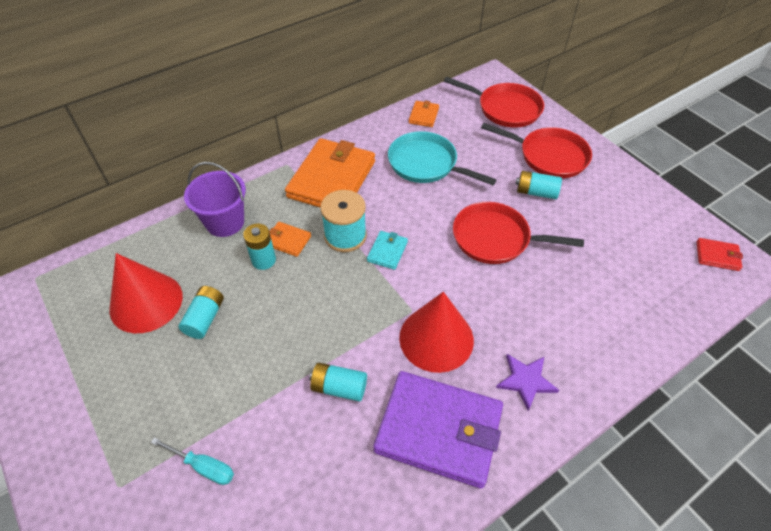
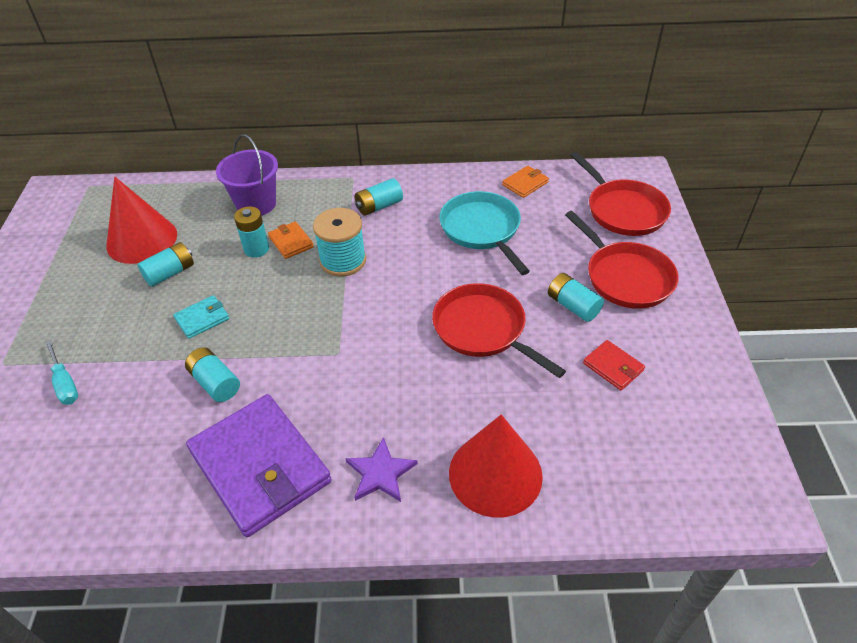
camera: 35 degrees right, 5 degrees down
orange wallet [285,138,375,207] -> turquoise battery [355,178,403,216]
turquoise wallet [367,231,408,270] -> turquoise wallet moved to [173,295,229,339]
red cone [399,292,474,373] -> red cone moved to [449,415,543,518]
red wallet [697,238,743,271] -> red wallet moved to [583,340,645,390]

